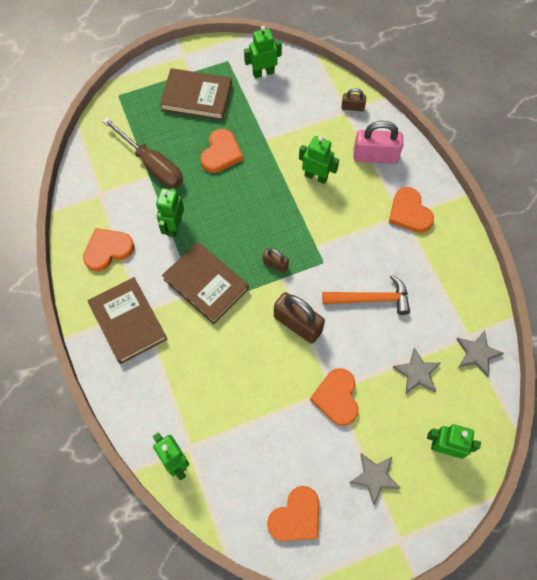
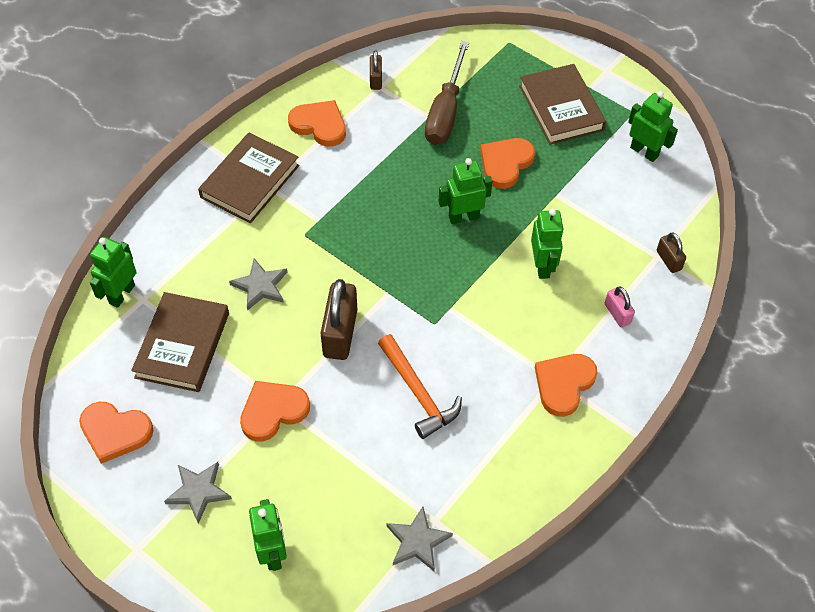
camera: 60 degrees right, 10 degrees down
green robot [156,188,184,238] -> green robot moved to [439,158,492,224]
brown book [162,242,249,324] -> brown book moved to [131,292,229,392]
orange heart [200,129,243,173] -> orange heart turned 135 degrees clockwise [480,138,535,189]
brown padlock [263,249,289,273] -> brown padlock moved to [370,50,382,90]
pink padlock [353,121,403,164] -> pink padlock [605,287,635,328], size x0.53
grey star [393,348,440,394] -> grey star moved to [229,258,287,311]

